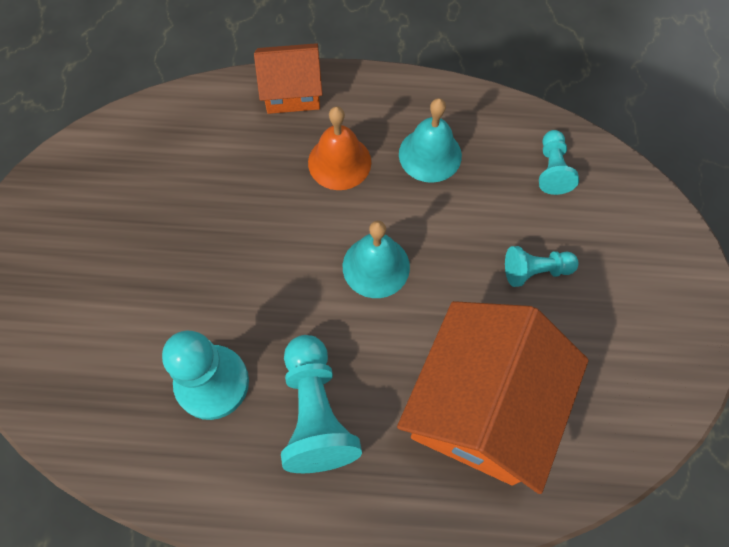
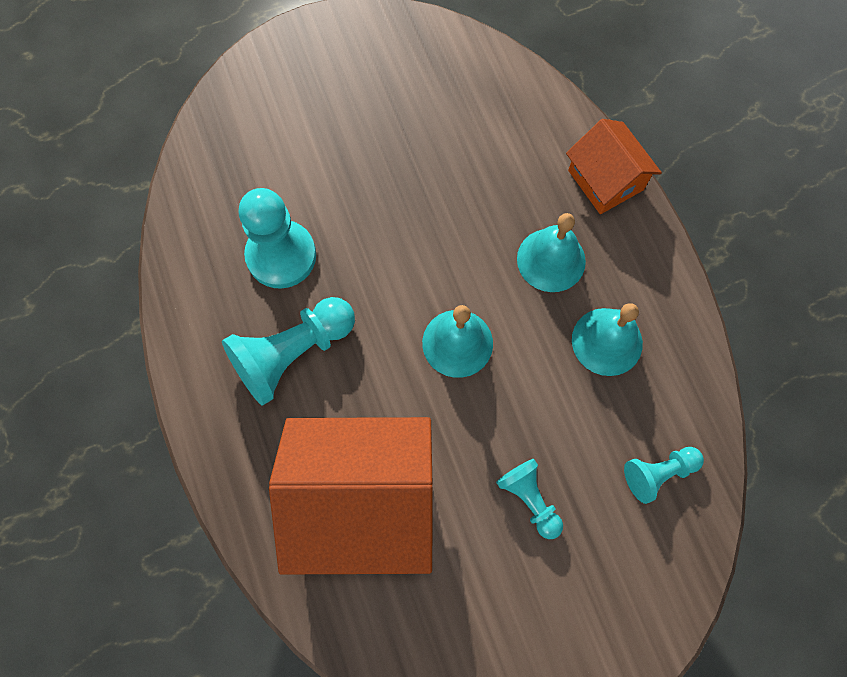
camera: 65 degrees right, 5 degrees up
orange bell [308,107,371,190] -> turquoise bell [517,213,586,292]

